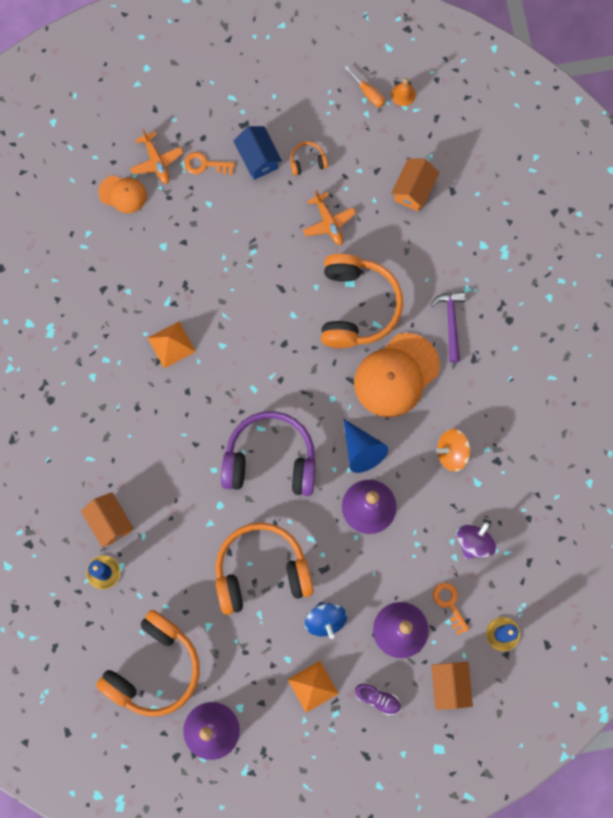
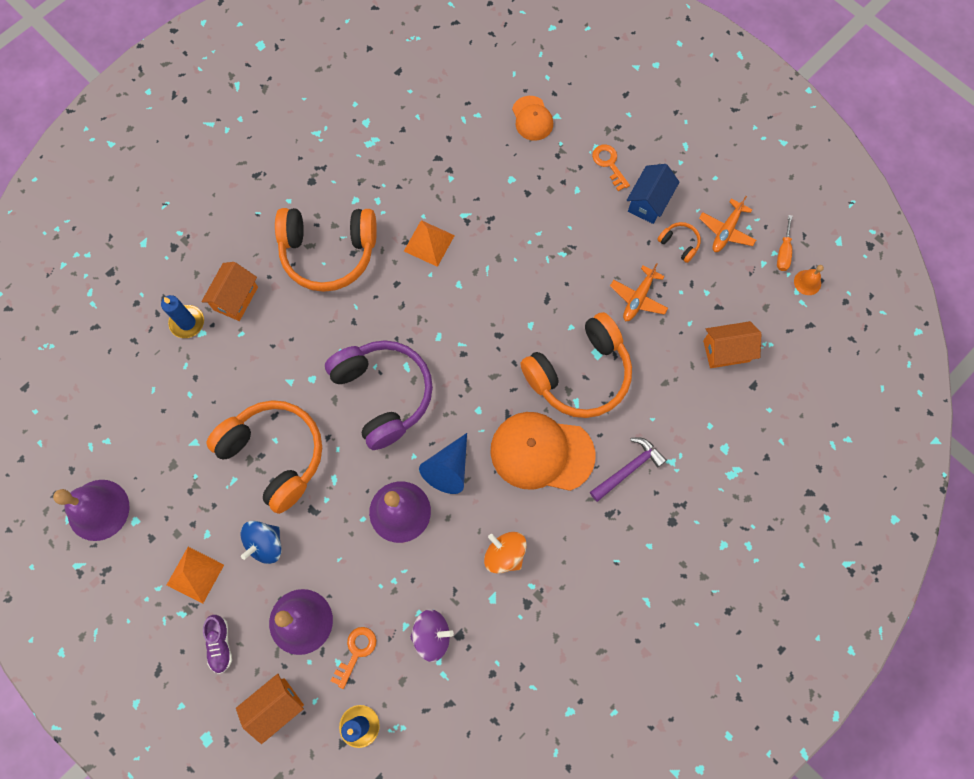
camera: 55 degrees right, 5 degrees down
orange headphones [96,610,200,716] -> orange headphones moved to [275,208,377,292]
orange plane [130,129,183,184] -> orange plane moved to [699,196,756,252]

